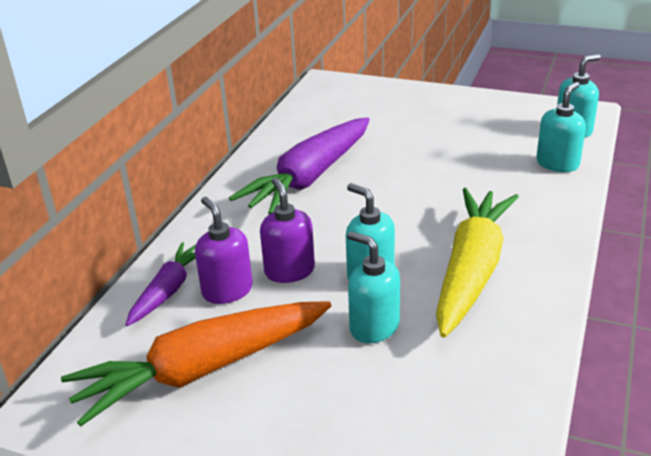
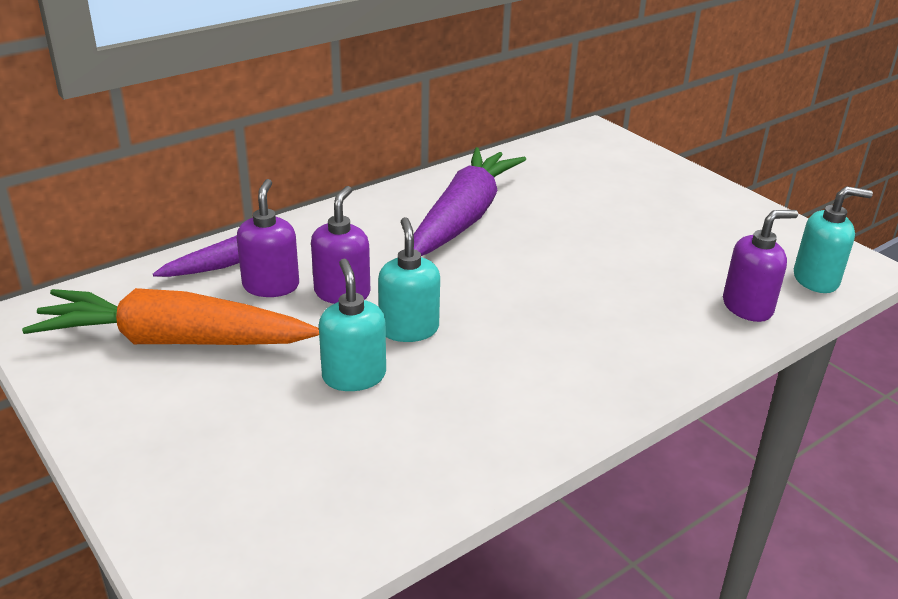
camera: 30 degrees right, 0 degrees up
purple carrot [229,117,370,215] -> purple carrot turned 135 degrees clockwise [414,147,526,256]
yellow carrot [436,188,519,338] -> none
turquoise soap dispenser [536,82,586,172] -> purple soap dispenser [723,210,798,322]

